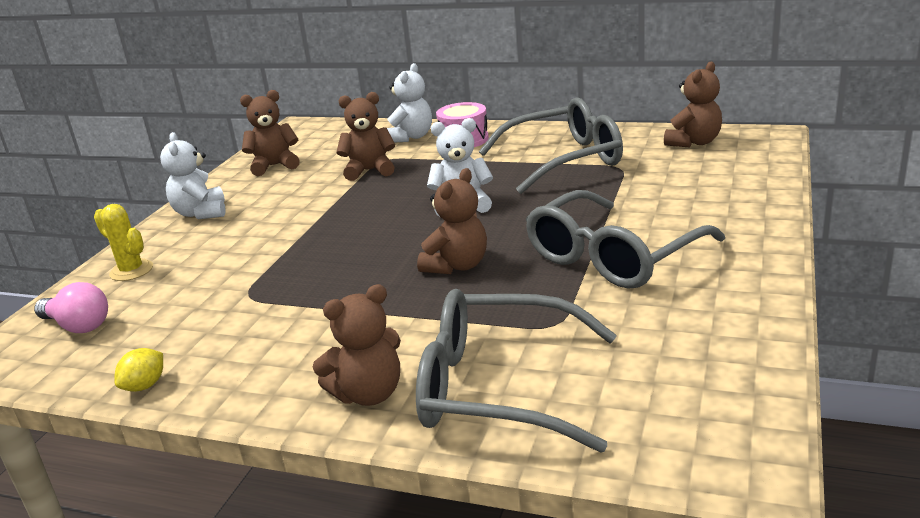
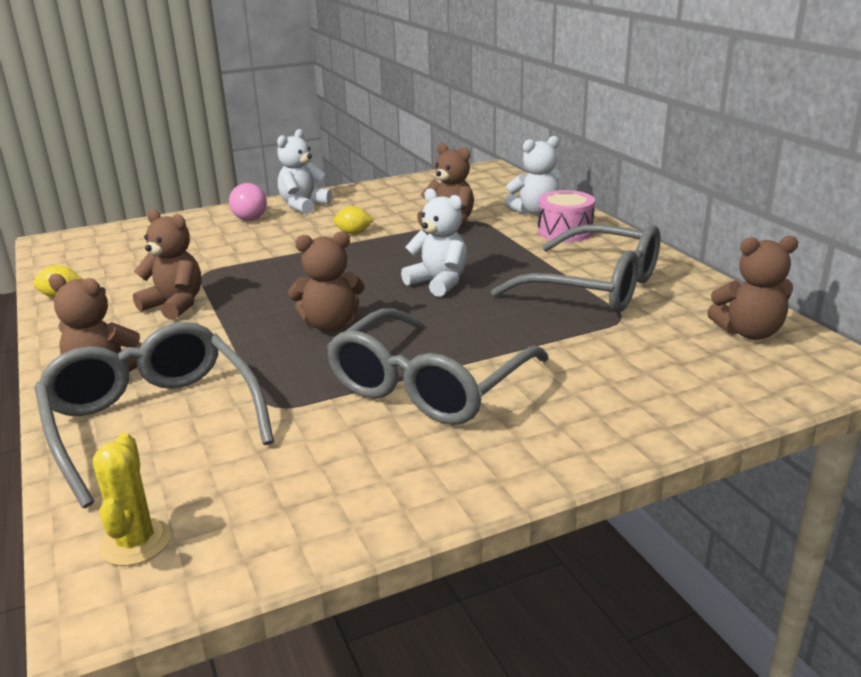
camera: 45 degrees right, 0 degrees up
pink light bulb [34,282,108,333] -> pink light bulb moved to [229,183,267,221]
yellow cactus [94,204,153,281] -> yellow cactus moved to [93,433,171,566]
brown teddy bear [240,90,300,176] -> brown teddy bear moved to [133,209,202,320]
grey glasses [526,190,725,289] -> grey glasses turned 60 degrees counterclockwise [327,308,549,425]
none -> yellow lemon [333,206,373,234]

